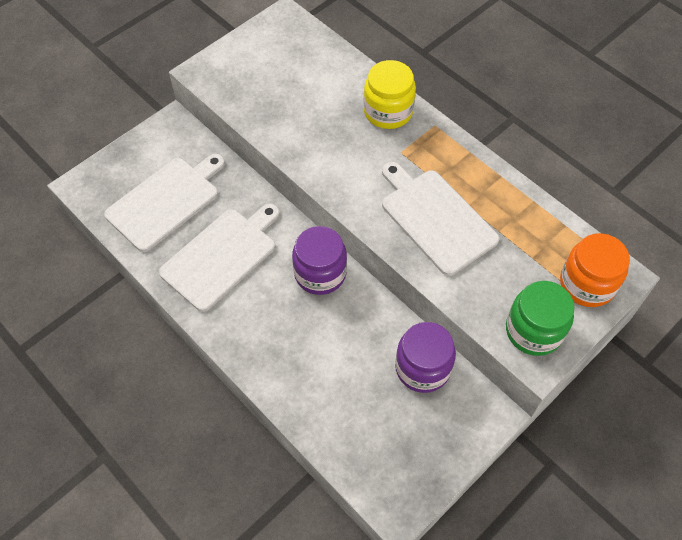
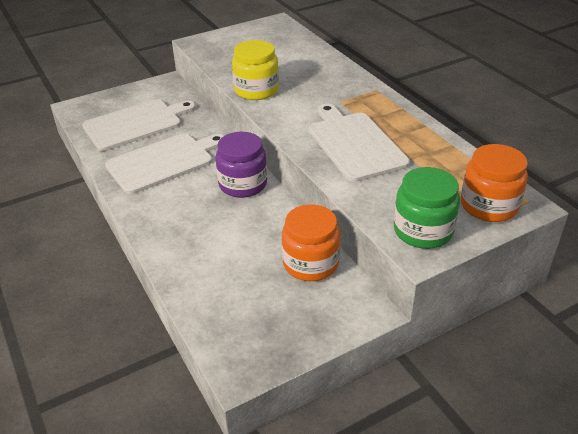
camera: 15 degrees right, 20 degrees down
yellow jar [363,60,416,129] -> yellow jar moved to [232,40,279,100]
purple jar [395,322,456,393] -> orange jar [282,204,340,281]

